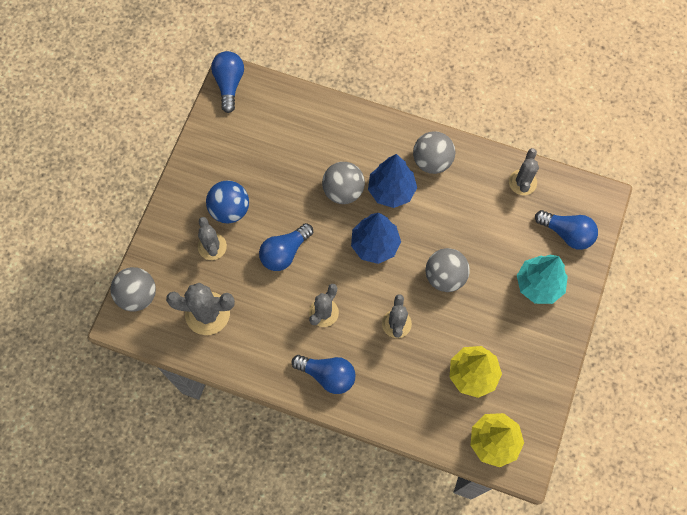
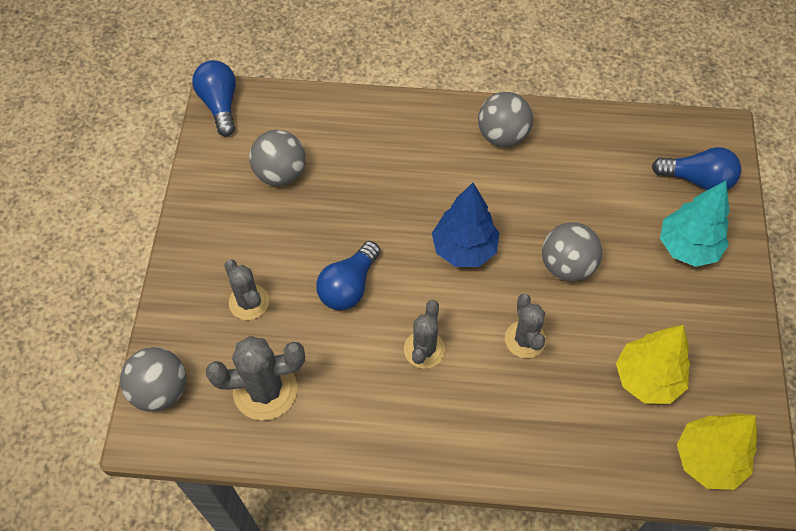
camera: 15 degrees left, 10 degrees down
blue ball [206,181,249,223] -> none
blue light bulb [291,355,355,394] -> none
grey ball [322,162,365,204] -> grey ball moved to [249,130,306,186]
blue tree [368,154,417,208] -> none
grey cactus [509,148,539,195] -> none

